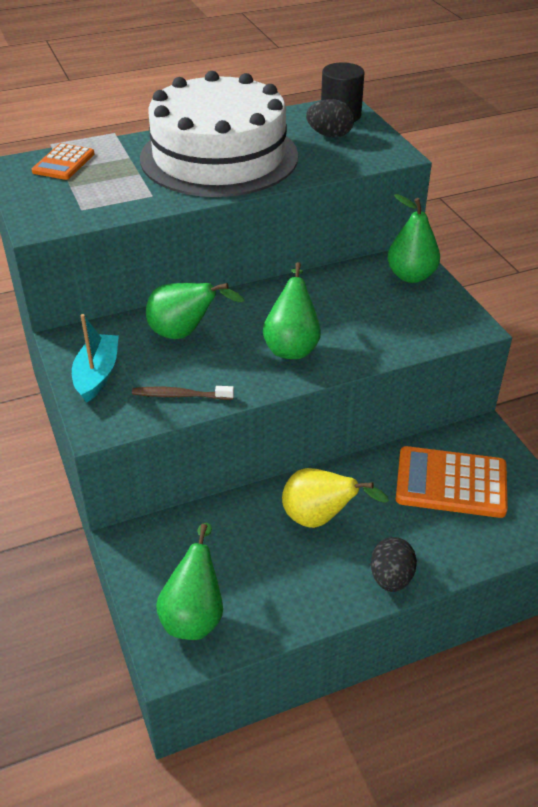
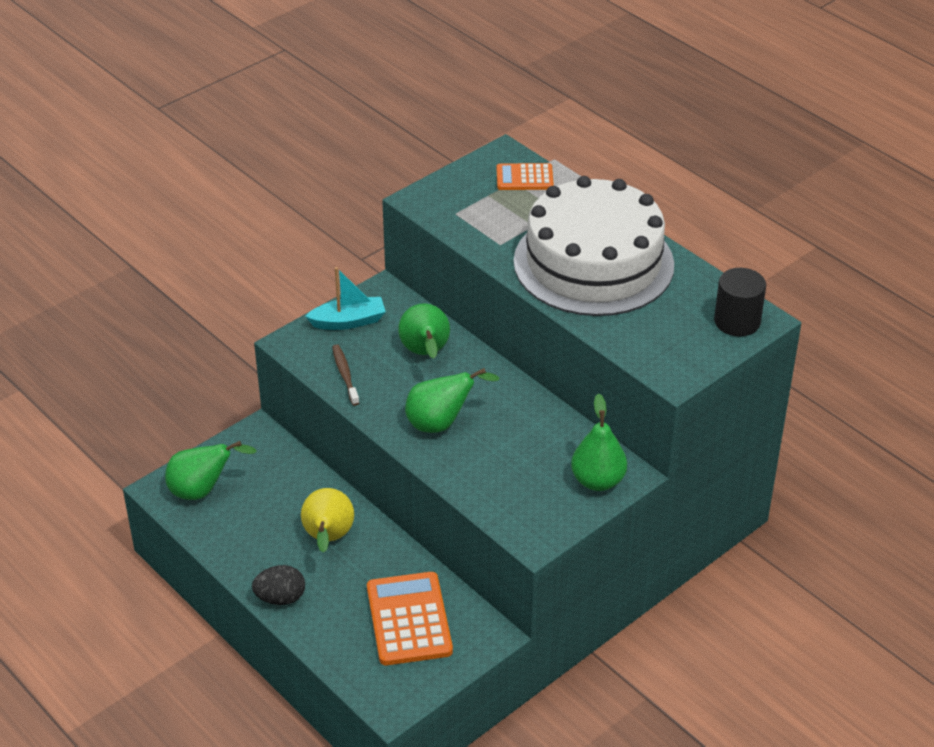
camera: 70 degrees right, 0 degrees up
black egg [306,99,354,137] -> none

